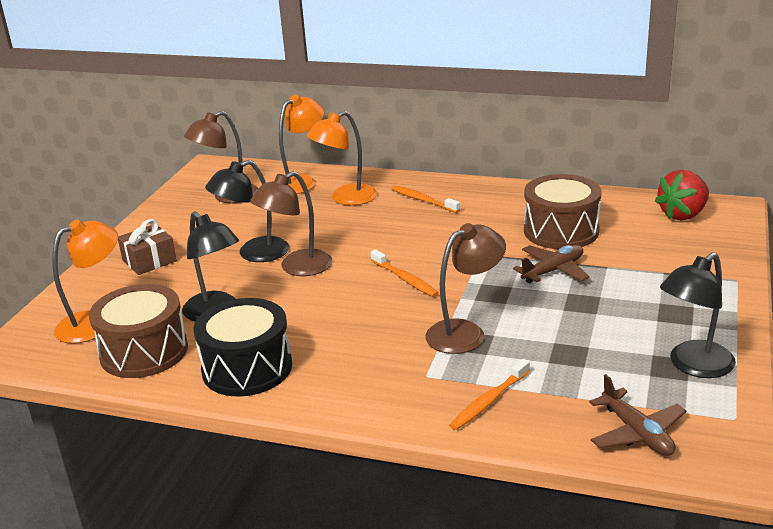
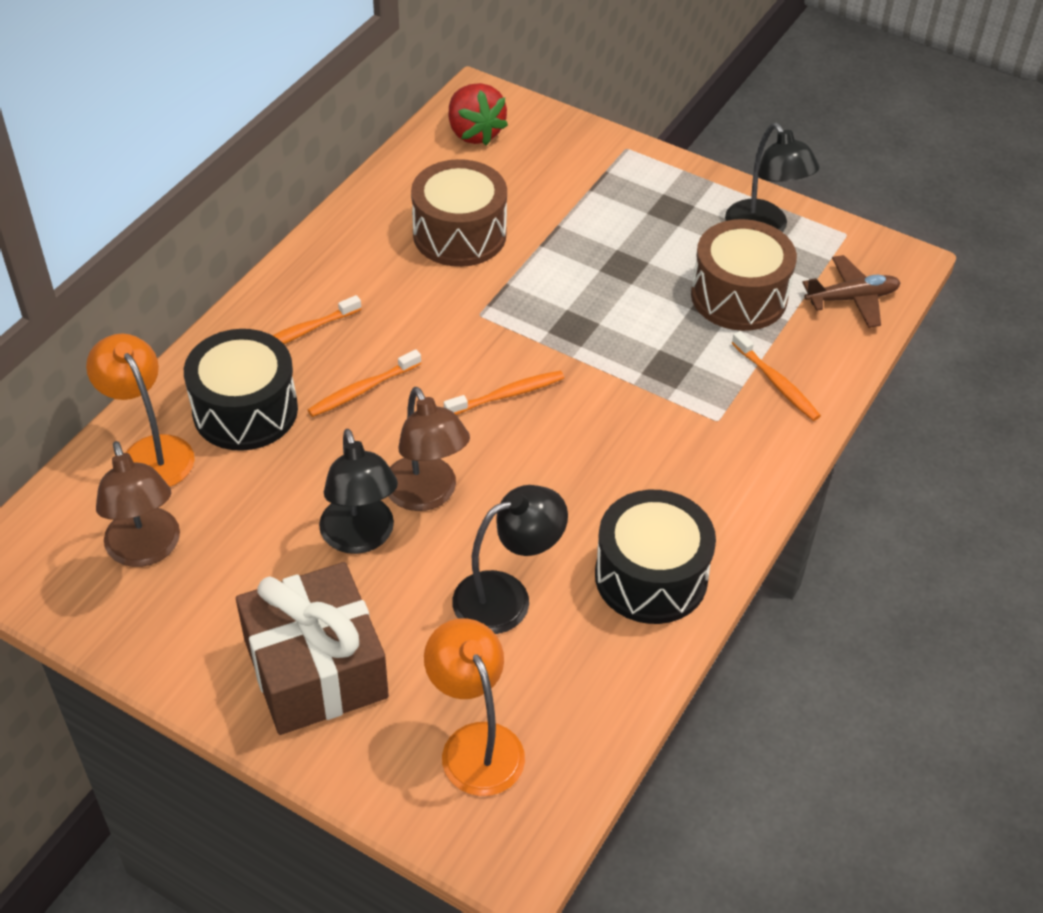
camera: 80 degrees left, 20 degrees up
brown drum [89,284,188,378] -> brown drum moved to [691,219,797,331]
brown gift [118,219,177,275] -> brown gift [236,562,389,735], size x1.80
orange lamp [306,111,377,205] -> black drum [184,329,298,451]
brown lamp [425,223,506,354] -> none
brown plane [513,245,590,283] -> none
none -> orange toothbrush [308,350,421,417]

